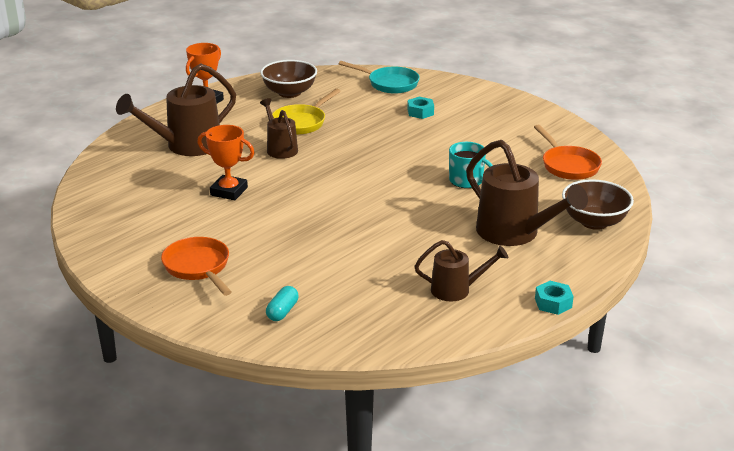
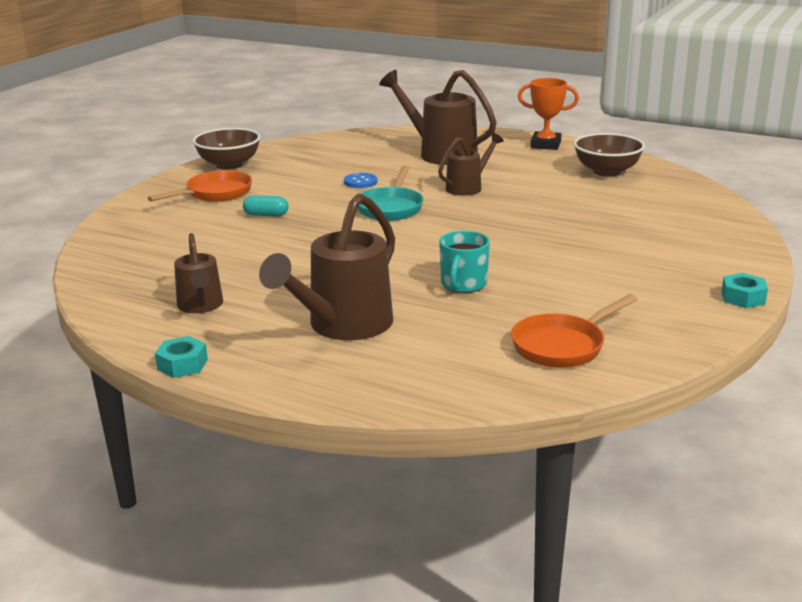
camera: 75 degrees right, 5 degrees down
orange trophy [197,125,255,200] -> blue button [344,173,377,188]
turquoise capsule [266,286,299,321] -> turquoise capsule moved to [243,195,288,216]
yellow pan [272,89,341,135] -> none
turquoise pan [338,61,420,94] -> turquoise pan moved to [358,165,424,221]
turquoise nut [407,97,434,119] -> turquoise nut moved to [721,273,768,308]
brown bowl [562,179,634,230] -> brown bowl moved to [193,128,261,170]

